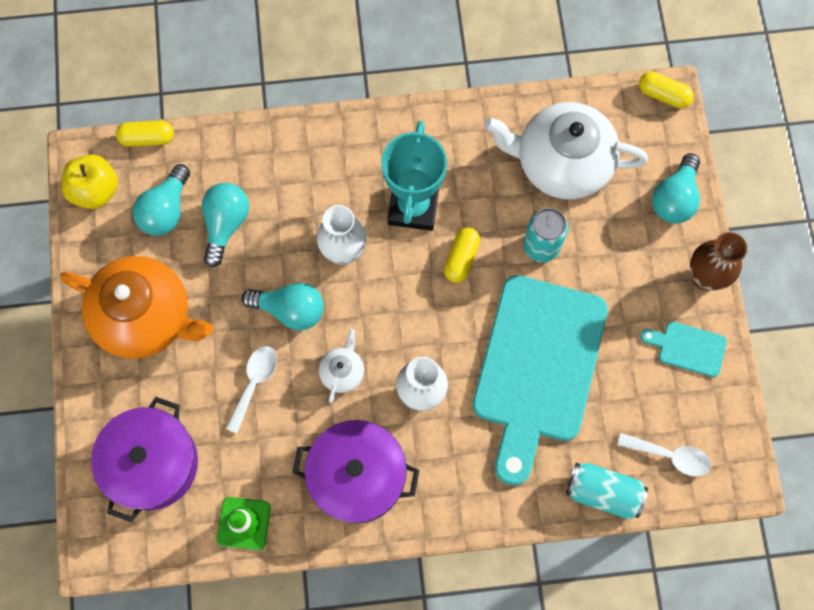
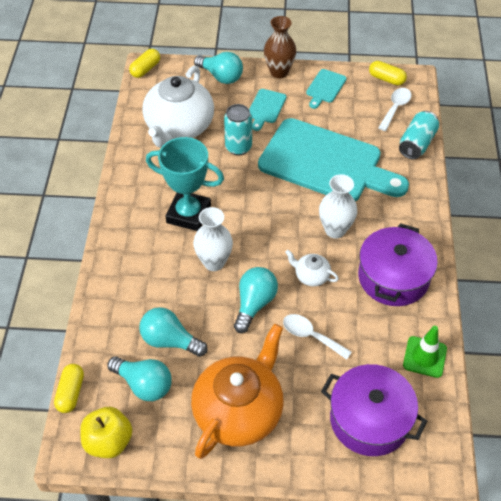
camera: 80 degrees left, 20 degrees down
yellow capsule [444,227,480,283] -> yellow capsule moved to [369,61,407,86]
none -> turquoise cutting board [249,89,286,131]

